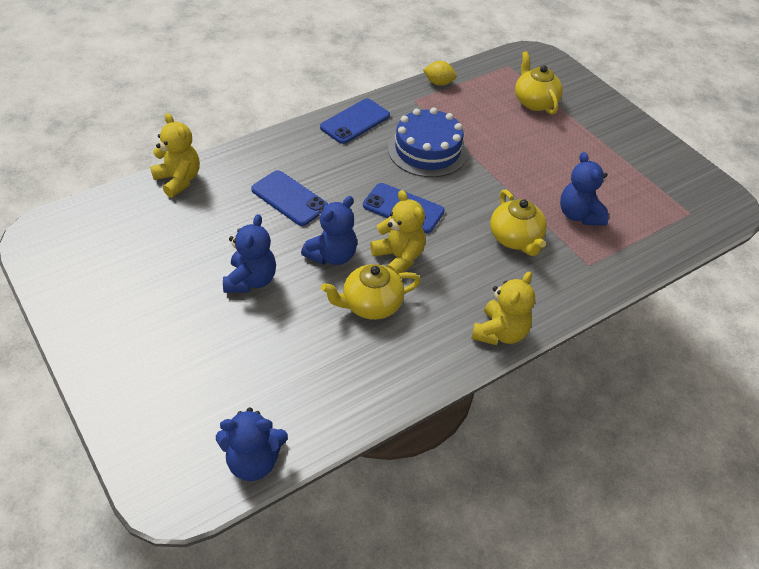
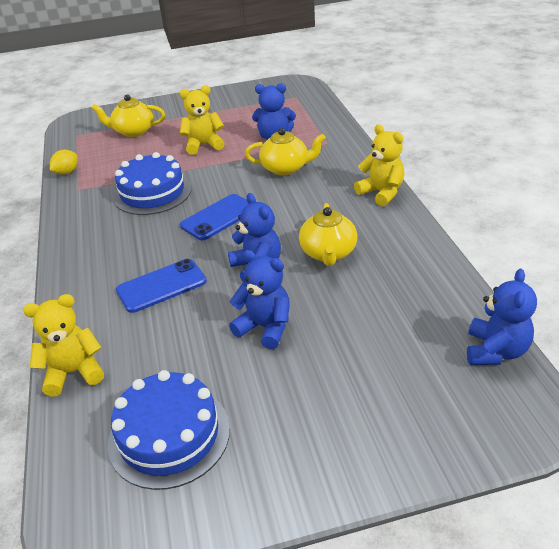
camera: 65 degrees left, 10 degrees down
blue phone [320,99,390,144] -> none
yellow teddy bear [370,190,426,275] -> yellow teddy bear moved to [180,85,224,155]
none -> blue cake [108,370,230,490]

